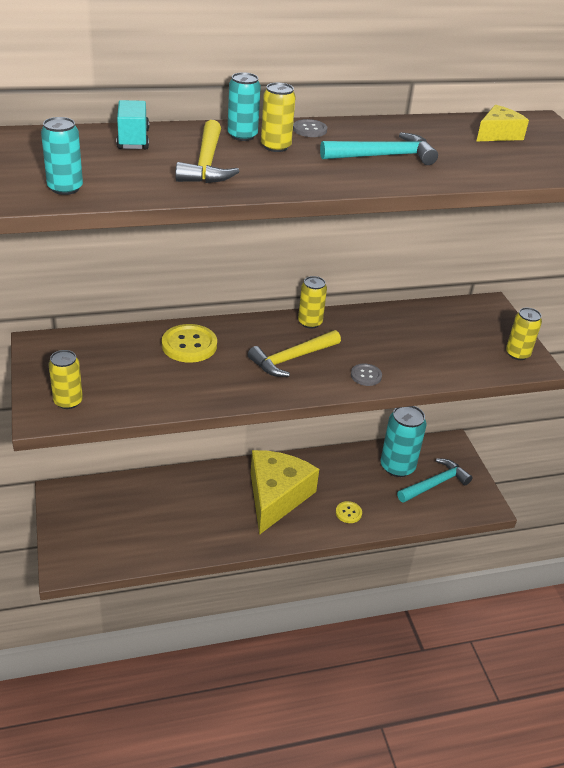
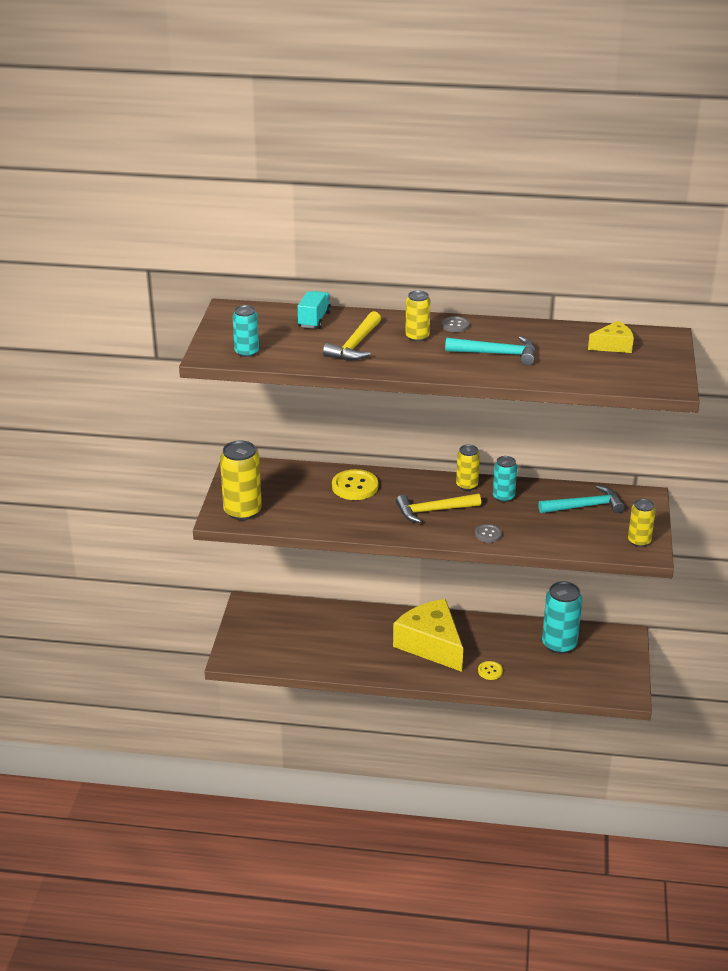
camera: 25 degrees right, 5 degrees down
yellow can [49,350,83,409] -> yellow can [220,440,262,520], size x1.69
turquoise can [228,72,261,141] -> turquoise can moved to [493,456,517,502]
yellow cheese [251,450,319,535] -> yellow cheese turned 75 degrees counterclockwise [393,599,463,672]
turquoise hammer [397,458,472,503] -> turquoise hammer moved to [538,485,625,513]

